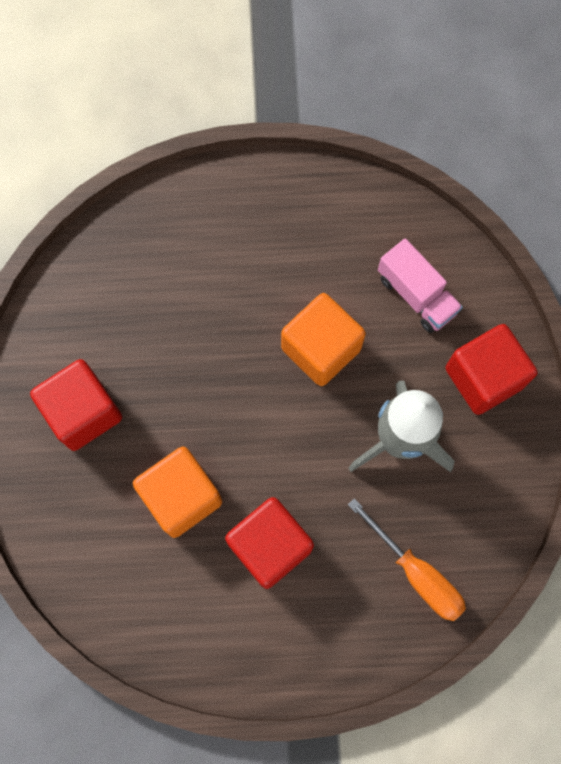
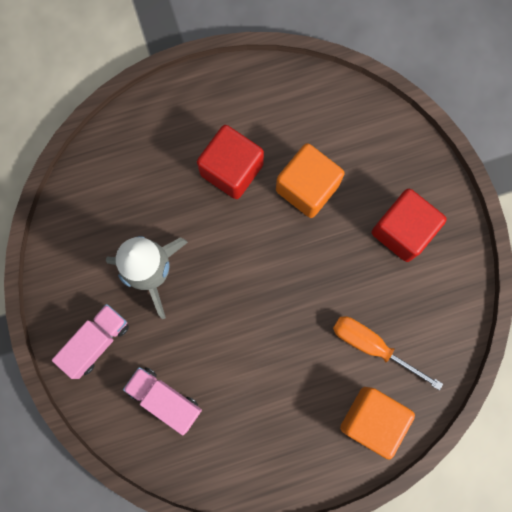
camera: 165 degrees right, 5 degrees up
orange cube [281,293,366,386] -> orange cube moved to [340,387,415,459]
orange screwdriver [348,498,466,621] -> orange screwdriver moved to [333,316,443,390]
red cube [445,324,538,415] -> pink truck [52,304,129,379]

